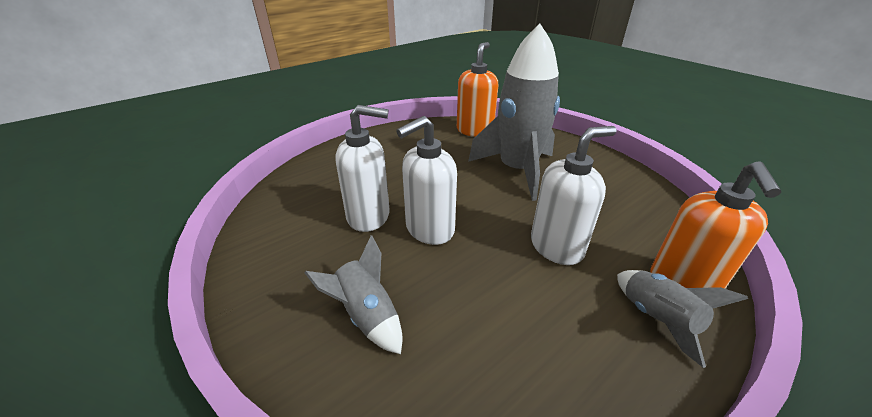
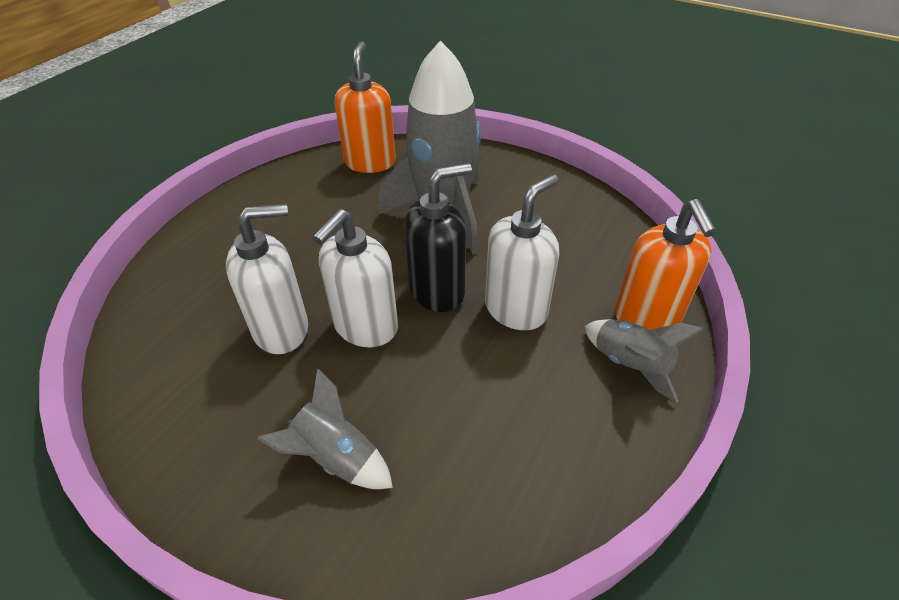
camera: 20 degrees left, 10 degrees up
none -> black soap dispenser [404,163,472,312]

